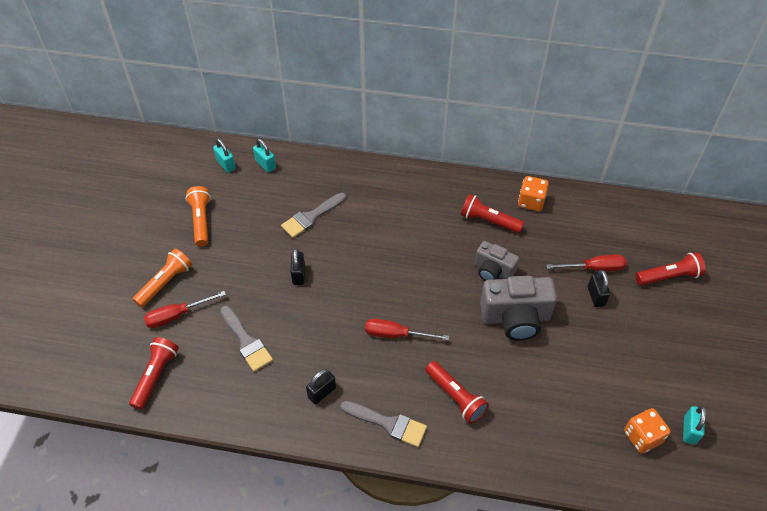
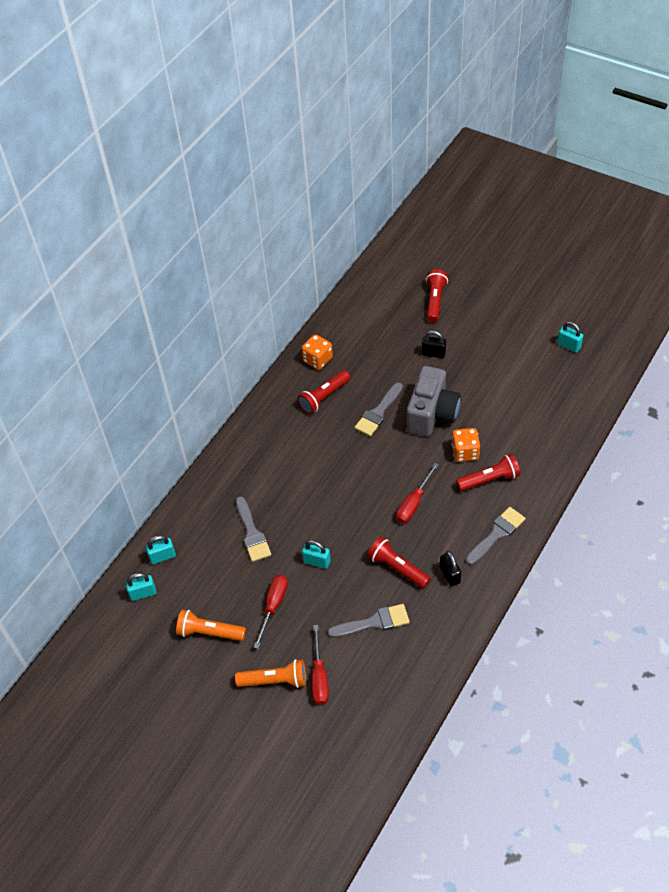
camera: 65 degrees left, 0 degrees up
red flashlight [129,337,179,410] -> red flashlight moved to [367,537,431,588]
orange flashlight [133,249,192,308] -> orange flashlight turned 120 degrees clockwise [235,659,306,688]
black padlock [290,248,305,285] -> turquoise padlock [302,540,331,569]
grey camera [475,241,519,281] -> grey brush [354,382,403,436]
red screwdriver [546,254,626,271] -> red screwdriver moved to [254,575,288,649]
orange dice [624,408,671,454] -> orange dice moved to [451,428,480,462]

